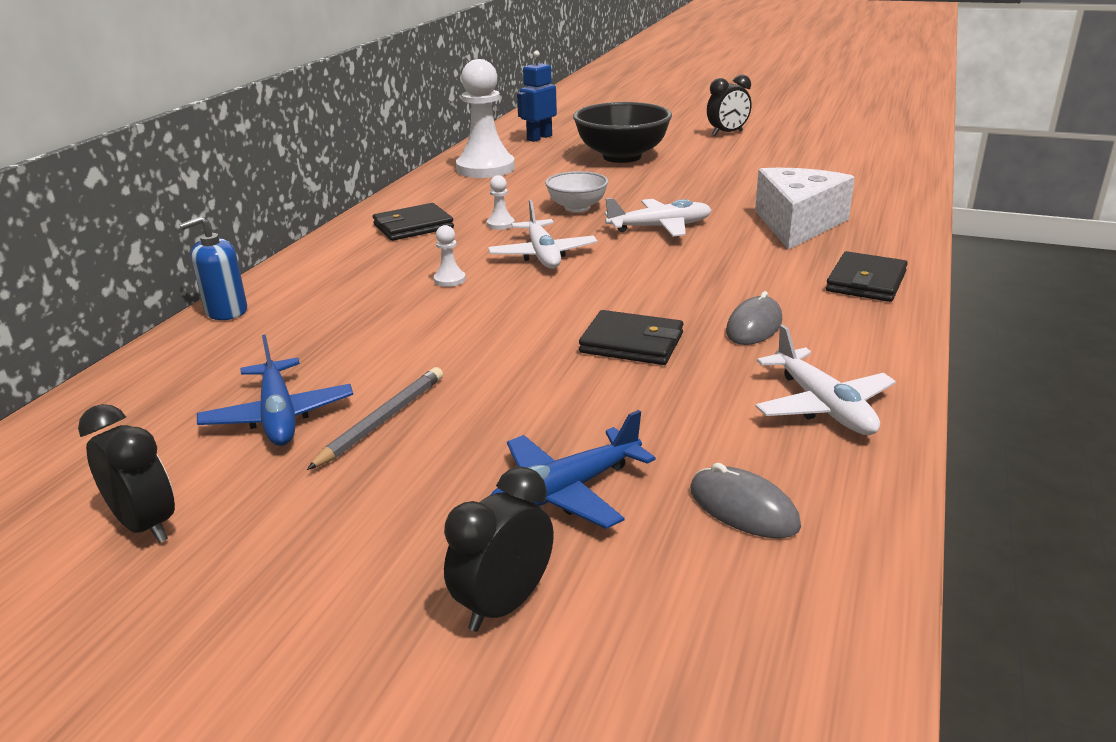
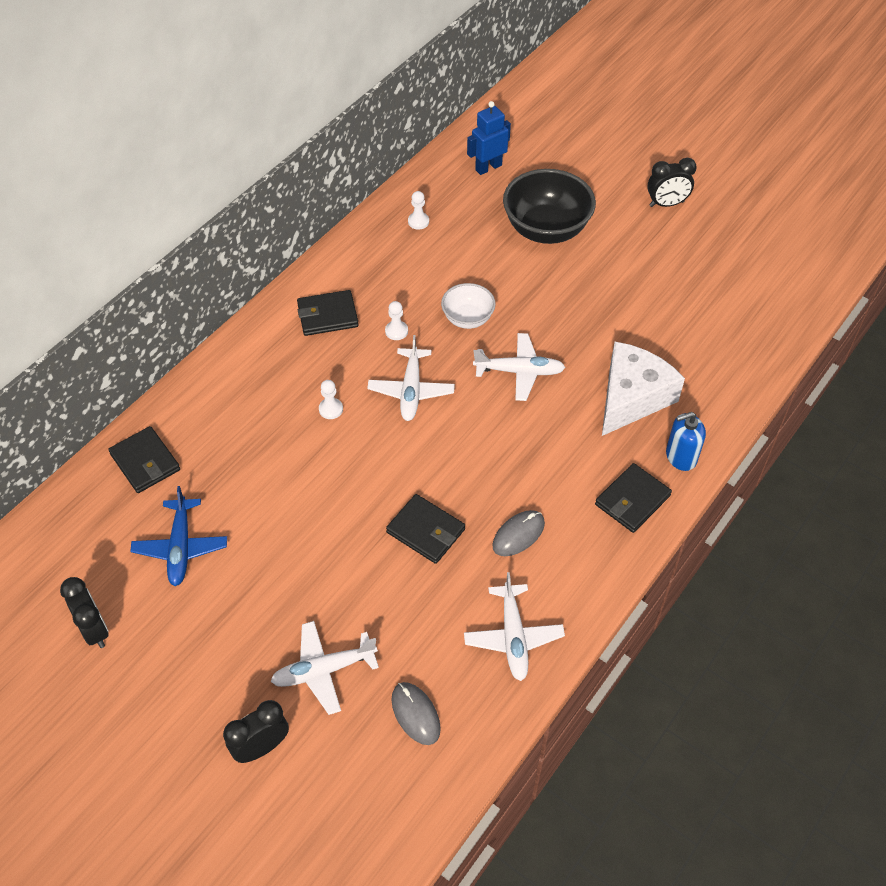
camera: 15 degrees right, 25 degrees up
blue soap dispenser [179,216,247,320] -> blue soap dispenser moved to [666,412,706,471]
grey pencil [307,367,443,470] -> none
white pawn [456,59,515,178] -> white pawn [408,191,429,230], size x0.40
blue plane [490,410,656,529] -> white plane [270,621,379,715]
none -> black wallet [108,426,180,493]

